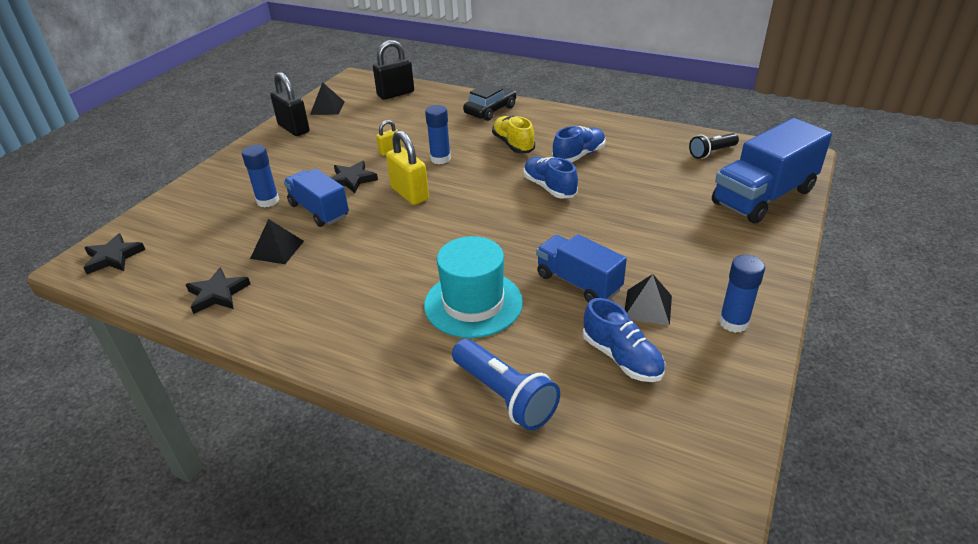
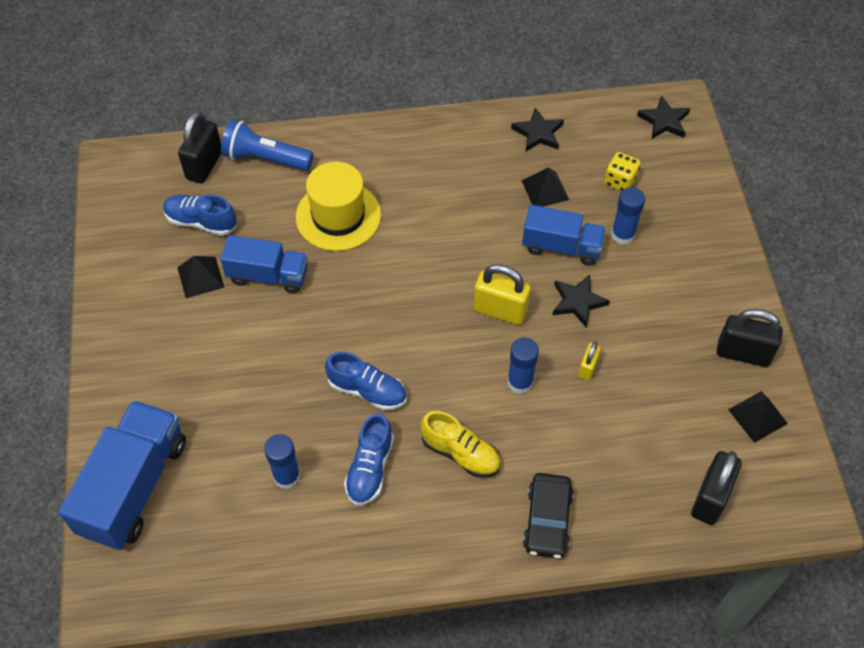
camera: 145 degrees right, 20 degrees up
turquoise hat [424,236,523,338] -> yellow hat [296,162,381,251]
black flashlight [689,133,739,159] -> none
blue glue stick [719,255,765,333] -> blue glue stick moved to [264,434,301,489]
none -> black padlock [178,111,221,184]
none -> yellow dice [604,152,641,192]

